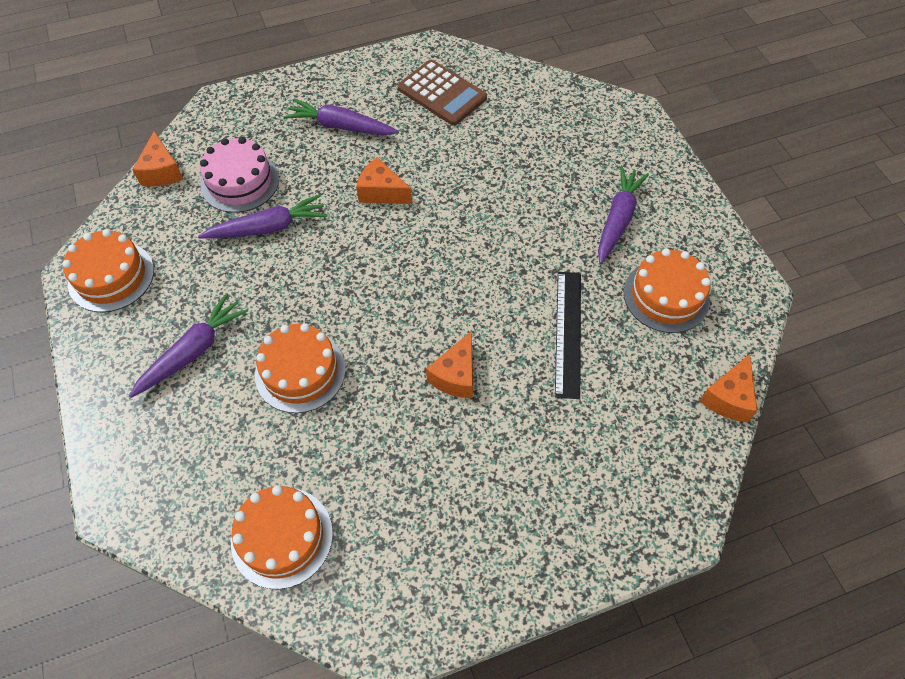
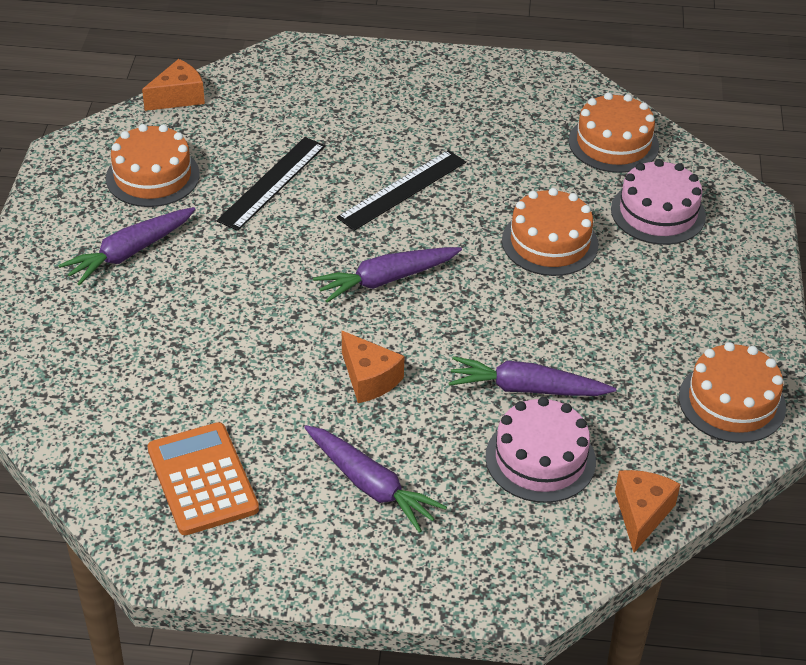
camera: 155 degrees left, 15 degrees down
purple carrot [129,293,248,398] -> purple carrot moved to [313,247,462,303]
brown calculator [397,60,487,126] -> orange calculator [147,422,259,535]
orange cheese [426,331,473,398] -> black ruler [337,150,466,231]
none -> pink cake [611,159,706,245]

